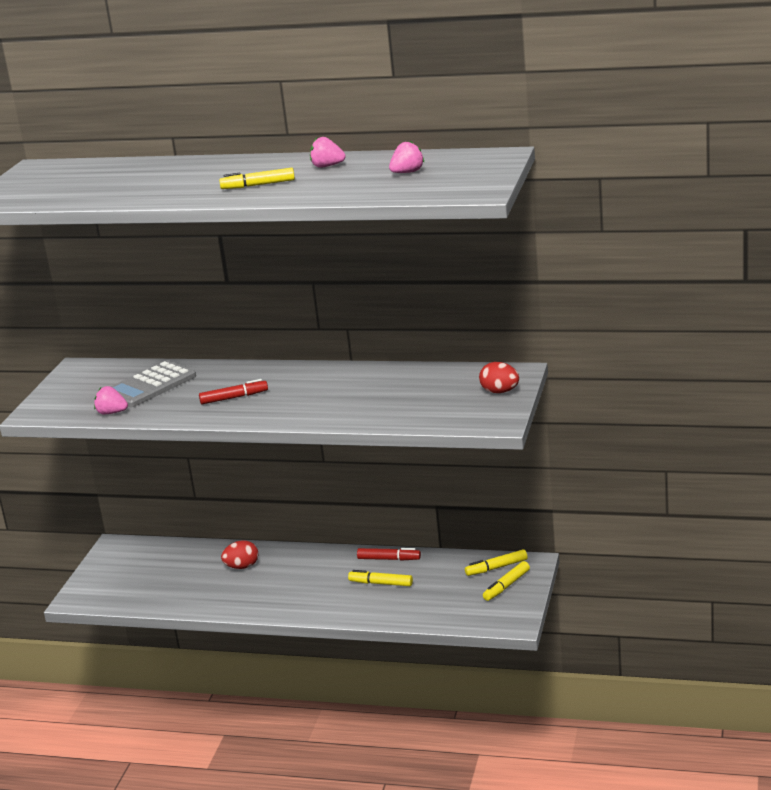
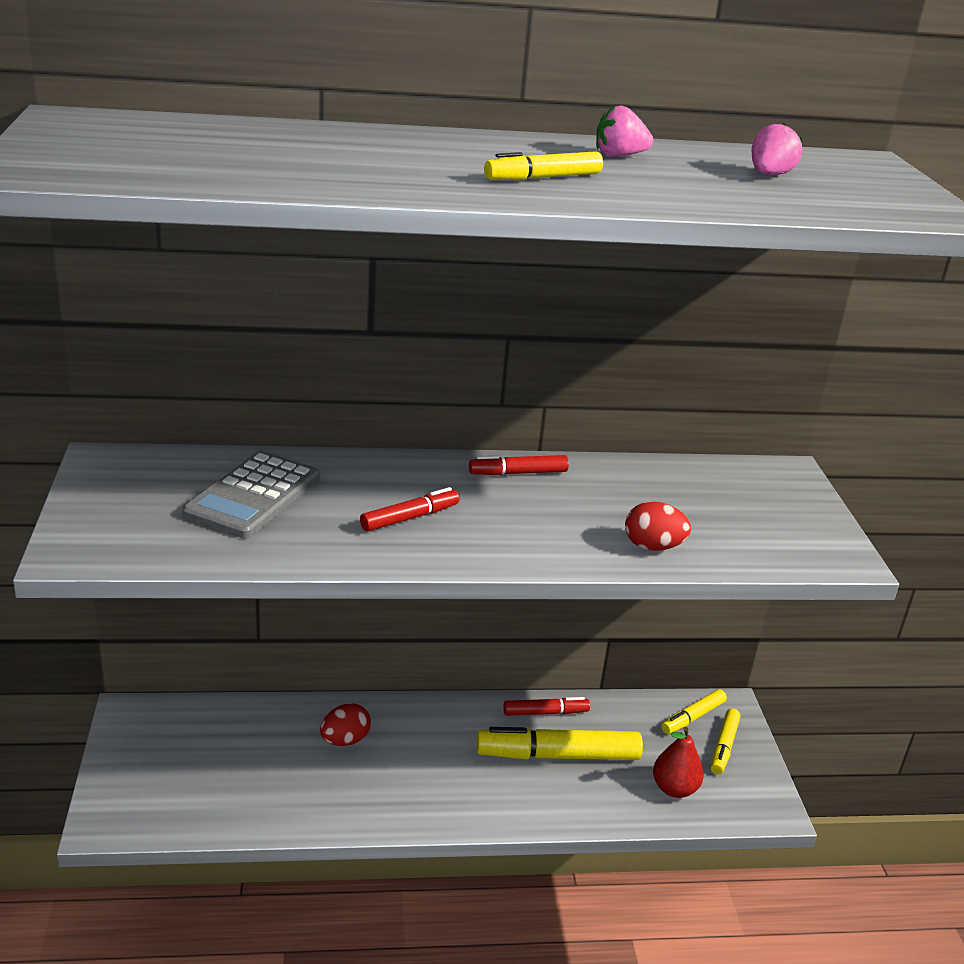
camera: 25 degrees left, 5 degrees up
pink strawberry [94,386,128,414] -> none
yellow marker [348,570,413,586] -> yellow marker [476,727,643,760], size x1.82
red egg [479,362,519,393] -> red egg moved to [625,501,691,551]
none -> red marker [469,455,569,475]
none -> red pear [653,727,704,798]

